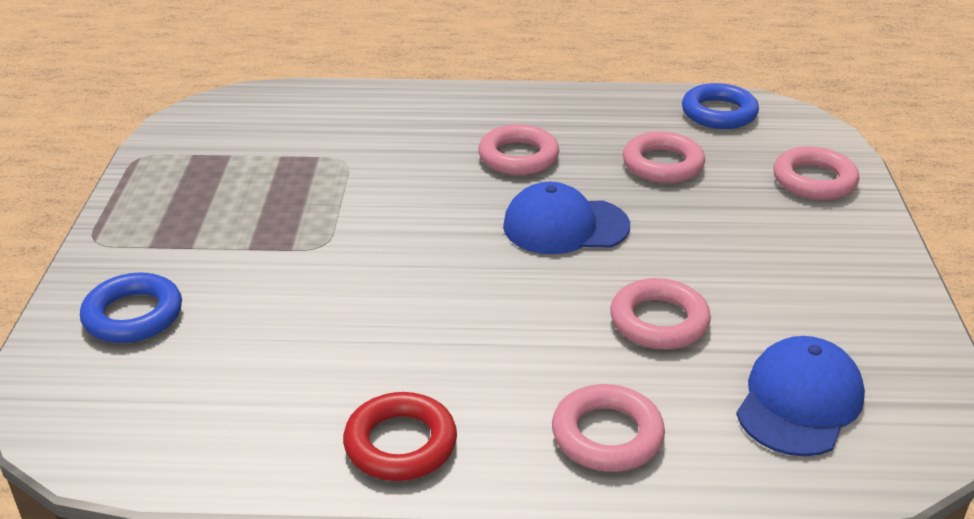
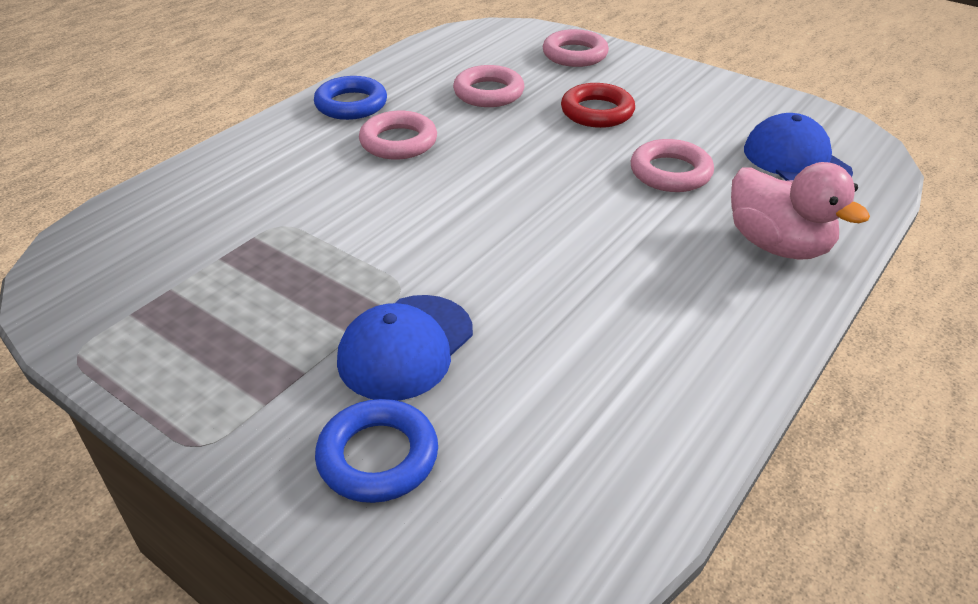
camera: 55 degrees left, 5 degrees up
red ring [343,392,457,481] -> red ring moved to [561,83,635,128]
blue cap [503,182,630,254] -> blue cap moved to [337,295,473,401]
pink ring [552,384,665,472] -> pink duck [731,162,870,260]
blue ring [682,83,759,129] -> blue ring moved to [314,76,387,120]

